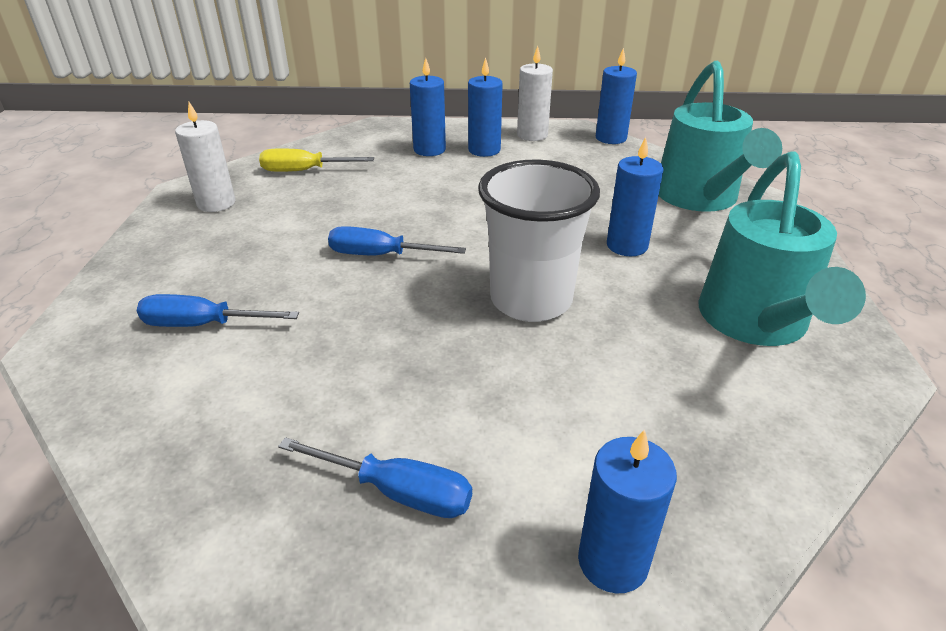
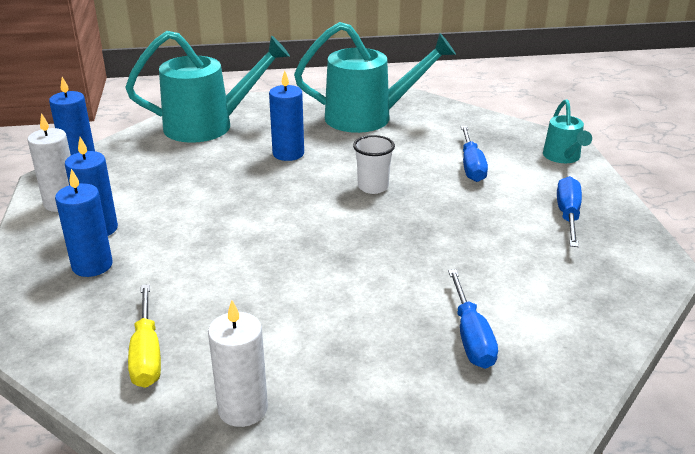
camera: 100 degrees left, 5 degrees down
blue screwdriver [328,226,466,255] -> blue screwdriver moved to [461,126,488,182]
white cup [478,159,600,322] -> white cup [353,135,395,194], size x0.51
blue candle [578,429,677,593] -> turquoise watering can [543,99,592,163]

